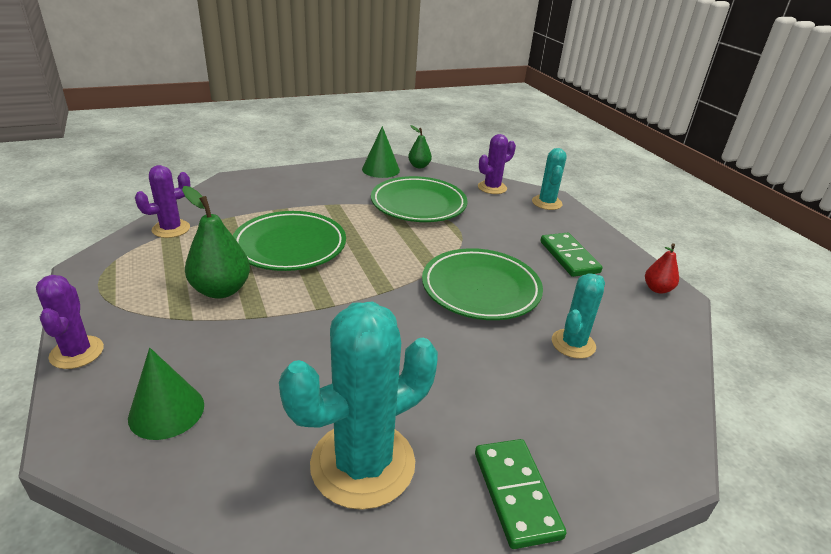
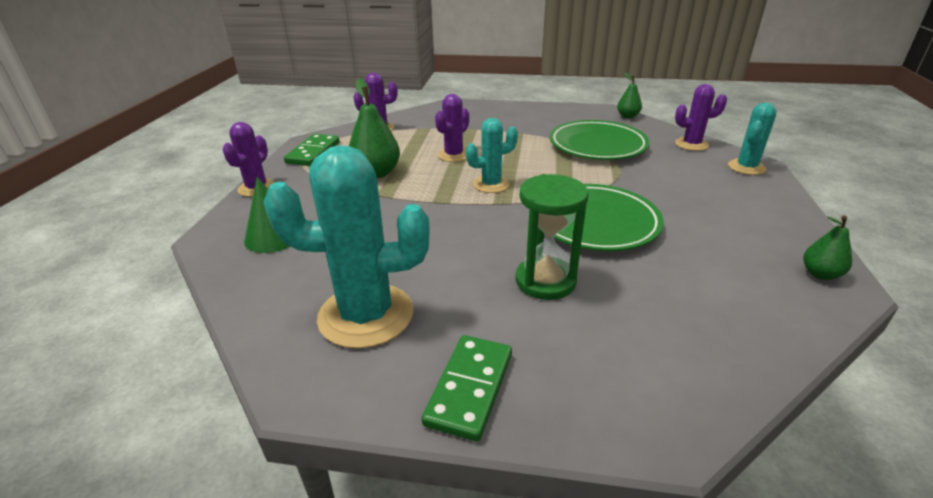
camera: 35 degrees right, 0 degrees up
green plate [233,211,346,271] -> purple cactus [435,94,469,162]
green cone [362,126,400,178] -> none
green domino [540,233,603,277] -> green domino moved to [284,134,340,166]
turquoise cactus [552,273,605,359] -> turquoise cactus moved to [466,118,518,193]
red pear [645,243,679,294] -> green pear [803,215,852,280]
none -> green hourglass [516,174,588,300]

